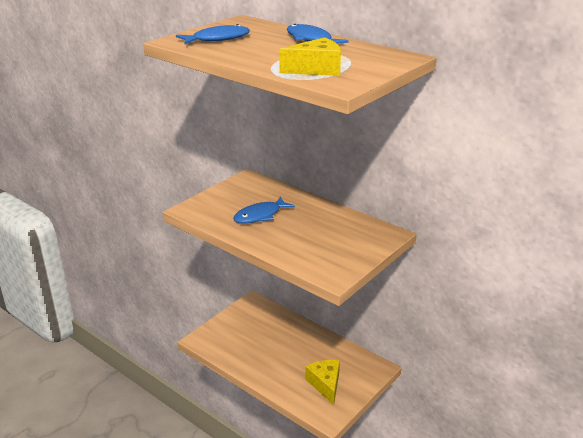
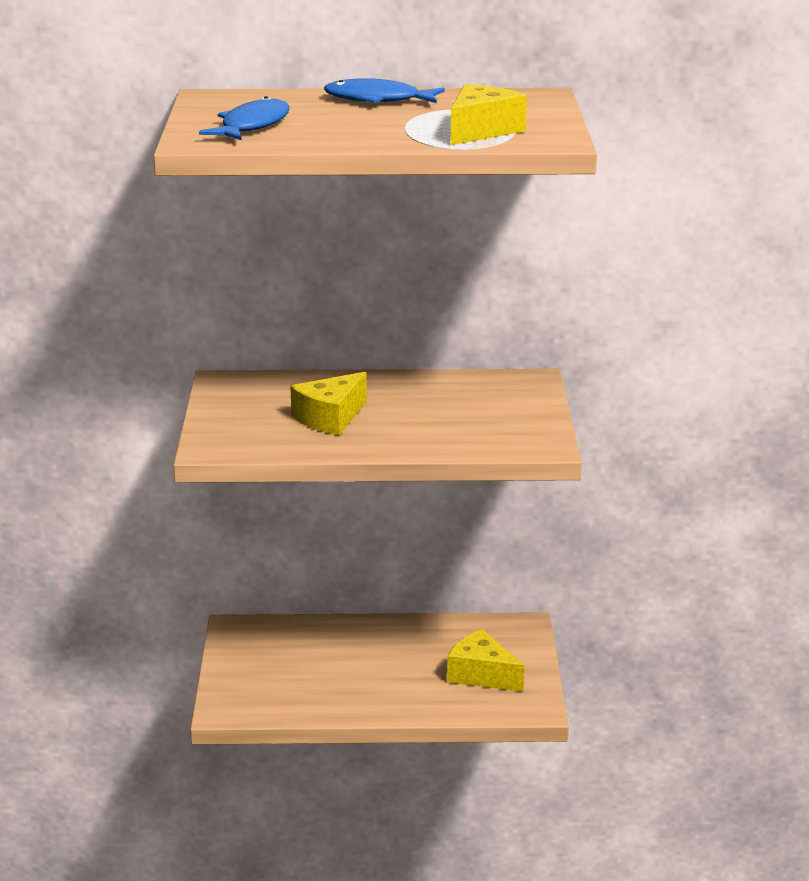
camera: 40 degrees left, 5 degrees down
blue fish [233,196,295,224] -> yellow cheese [290,372,367,435]

